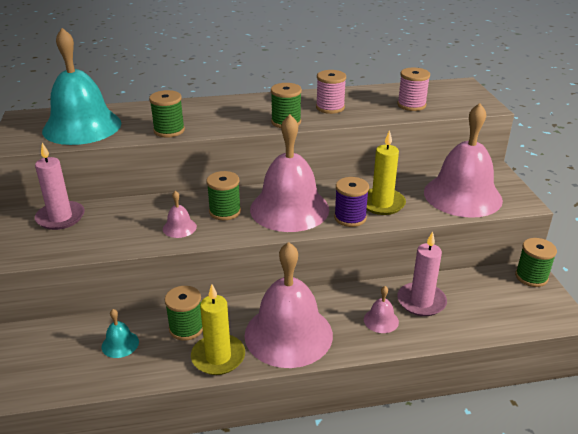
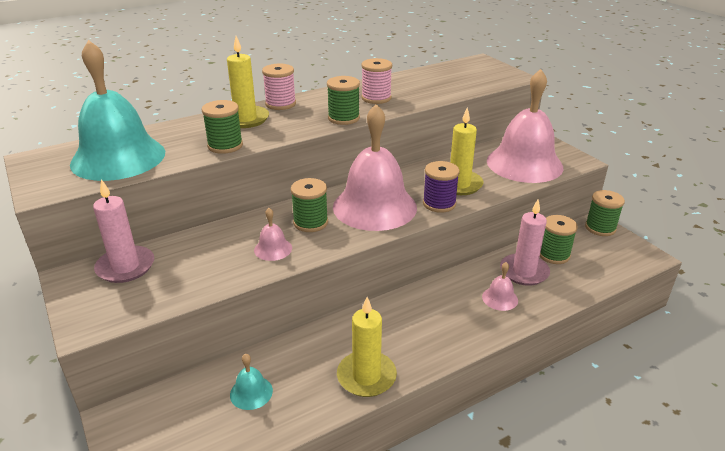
camera: 20 degrees left, 0 degrees up
green spool [164,286,203,340] -> green spool moved to [540,215,578,264]
pink bell [244,242,333,368] -> none
pink spool [397,68,430,111] -> pink spool moved to [262,63,296,110]
none -> yellow candle [227,36,269,128]

